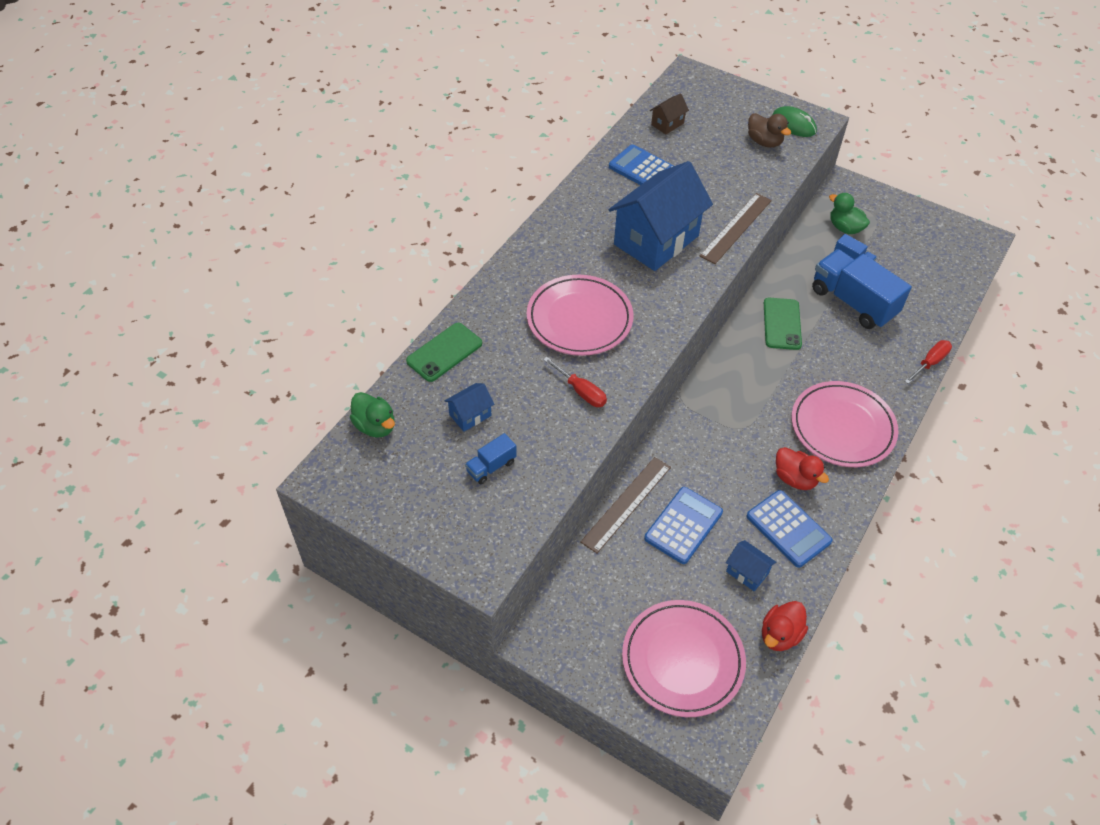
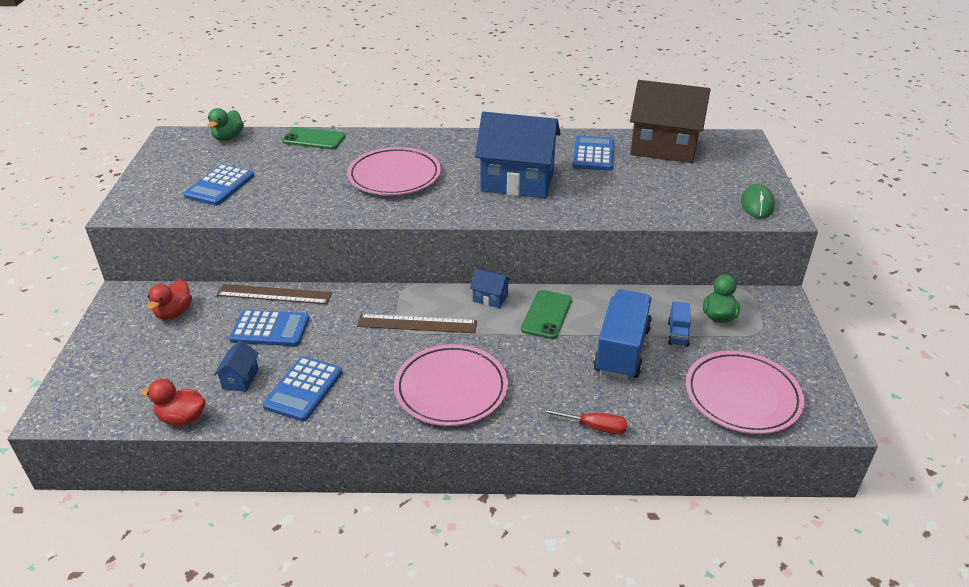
camera: 60 degrees right, 15 degrees down
blue house [445,383,494,432] -> blue house moved to [470,269,511,308]
blue truck [465,433,517,484] -> blue calculator [183,164,254,206]
red screwdriver [543,357,607,407] -> none
pink plate [622,600,746,717] -> pink plate moved to [686,351,805,434]
brown house [650,93,689,134] -> brown house [630,80,711,163], size x2.37
brown ruler [700,193,772,264] -> brown ruler moved to [357,314,477,333]
brown duck [748,113,791,148] -> none
green phone [764,298,802,350] -> green phone turned 45 degrees counterclockwise [521,290,572,339]
red duck [776,447,829,490] -> red duck moved to [147,280,192,320]

